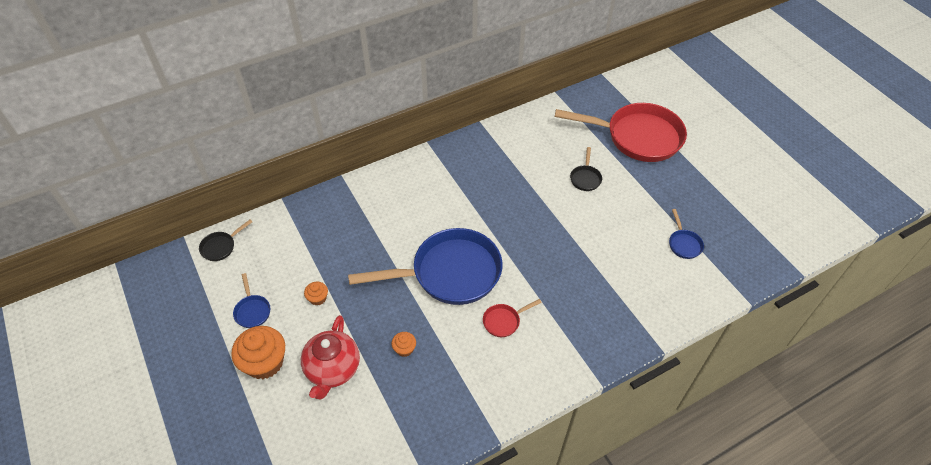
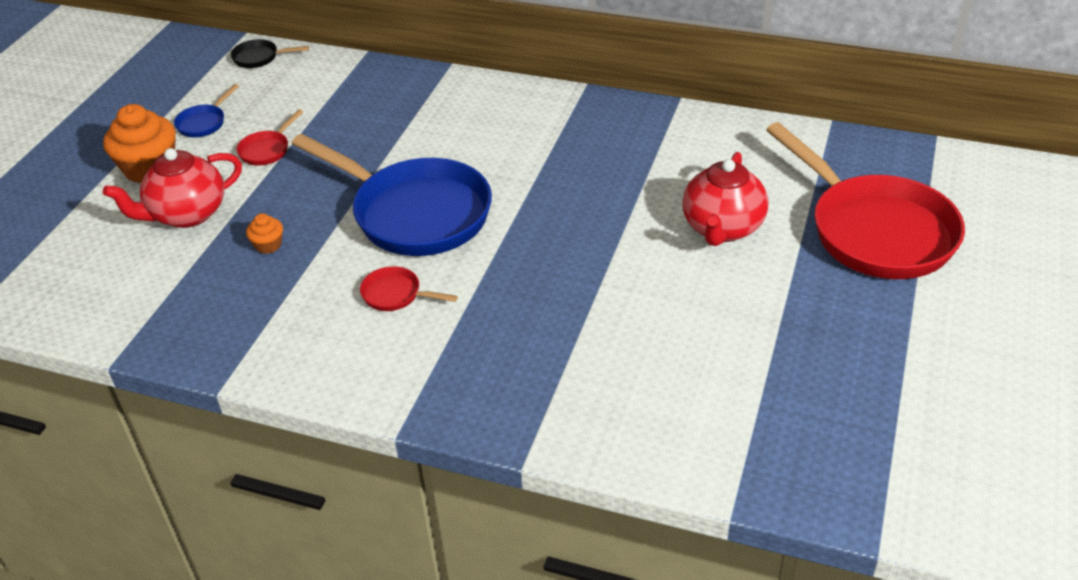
camera: 50 degrees right, 10 degrees down
orange cupcake [304,281,328,306] -> red pan [236,109,303,166]
black pan [570,147,602,191] -> red teapot [682,152,768,246]
blue pan [669,209,704,259] -> none

